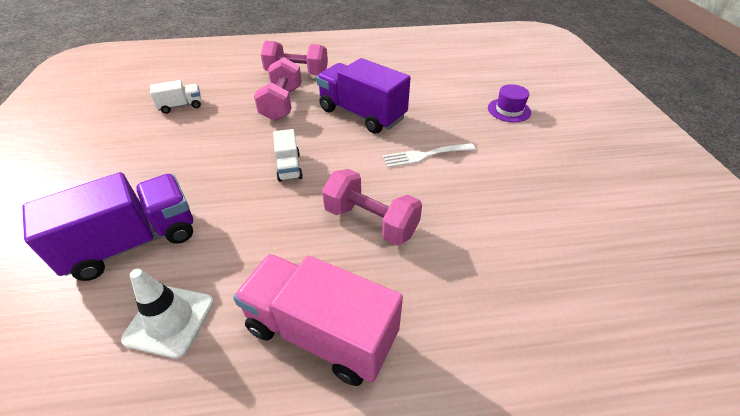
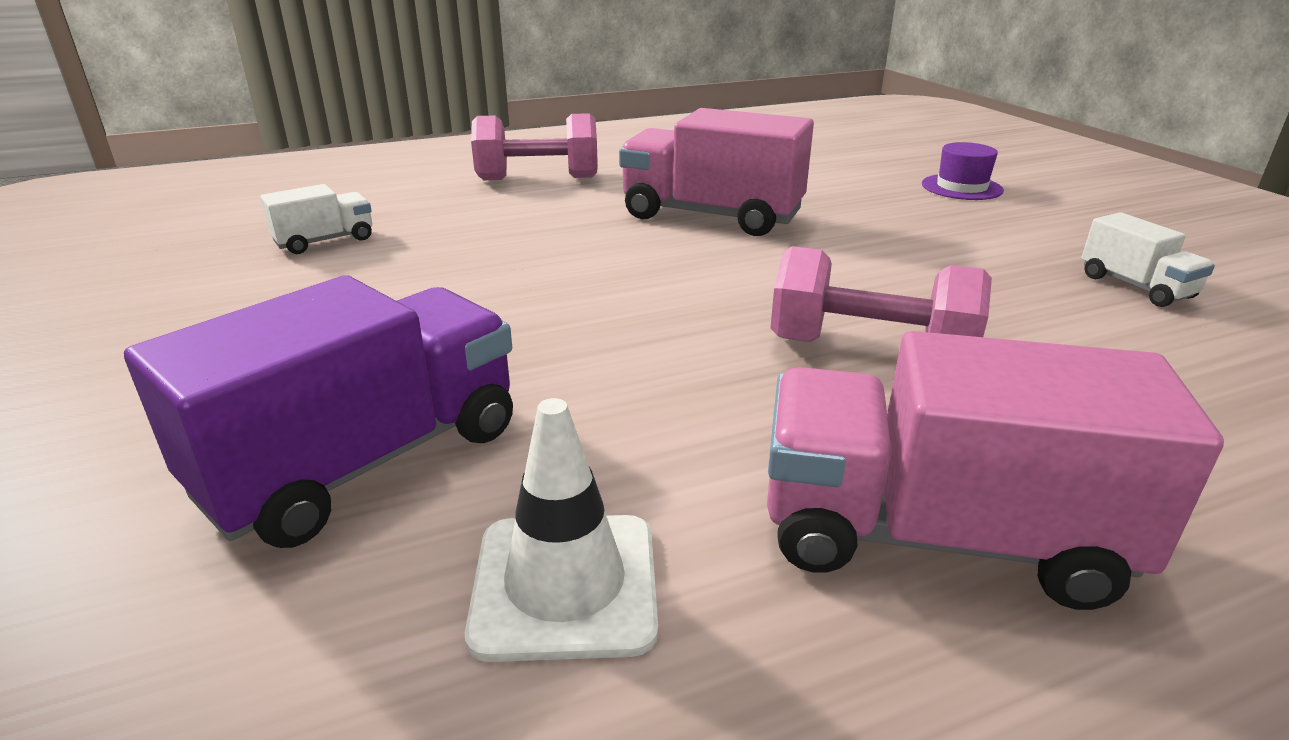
camera: 15 degrees left, 15 degrees down
pink dumbbell [254,57,302,121] -> none
white truck [273,129,303,182] -> white truck moved to [1082,212,1215,307]
purple truck [316,58,410,134] -> pink truck [619,108,814,236]
white fork [383,143,476,167] -> none

